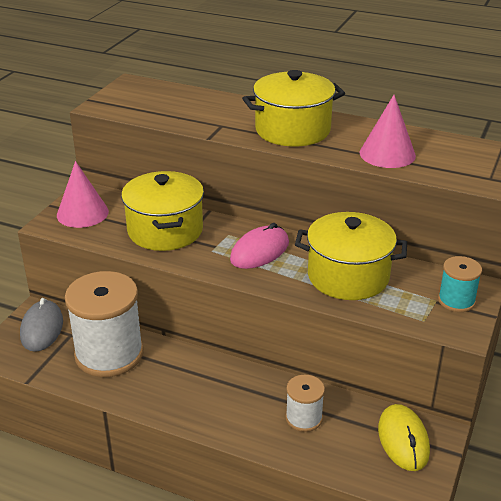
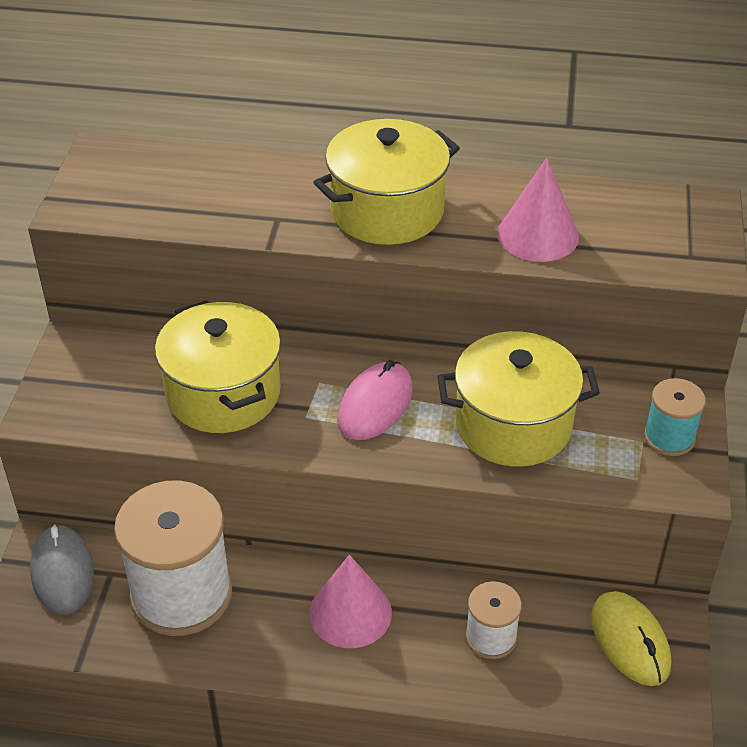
camera: 15 degrees left, 10 degrees up
pink cone [57,161,109,228] -> pink cone moved to [309,555,392,648]

